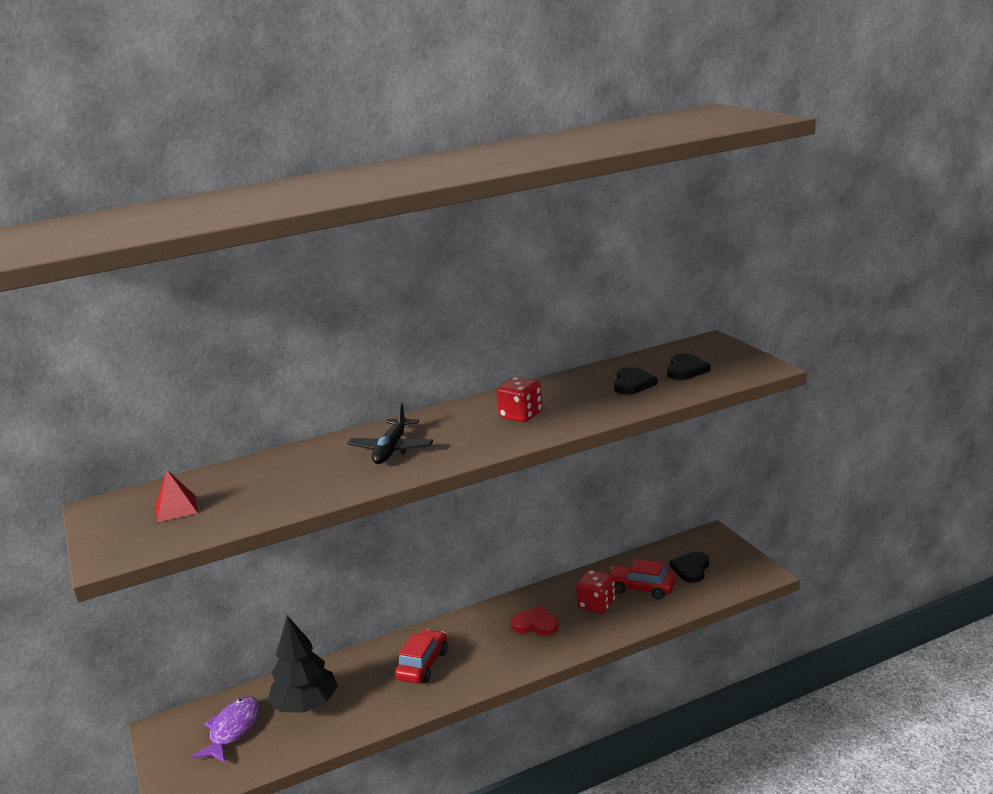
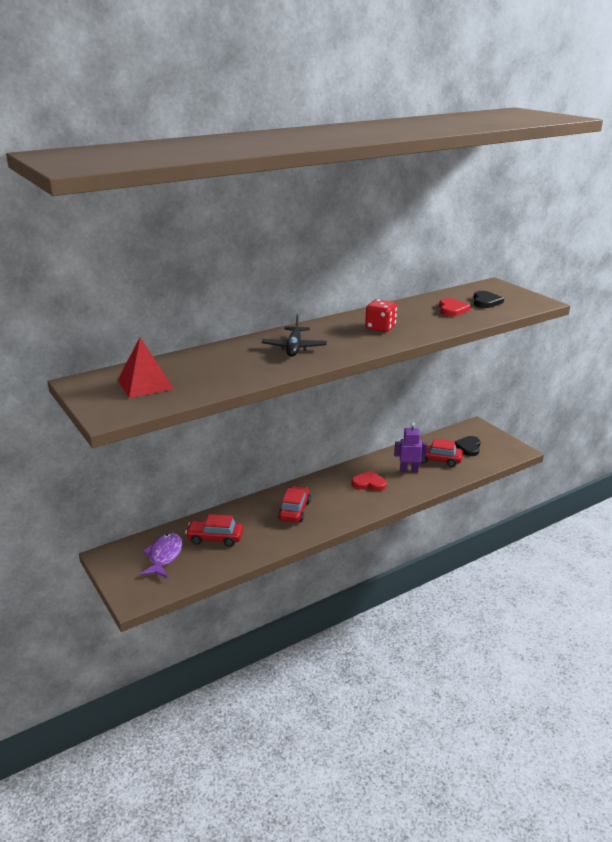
camera: 10 degrees left, 5 degrees up
red pyramid [156,470,198,522] -> red pyramid [118,337,174,398], size x1.51
black tree [268,615,338,713] -> red car [185,514,243,547]
red dice [576,570,616,613] -> purple robot [394,422,427,473]
black heart [614,367,658,395] -> red heart [439,298,471,316]

